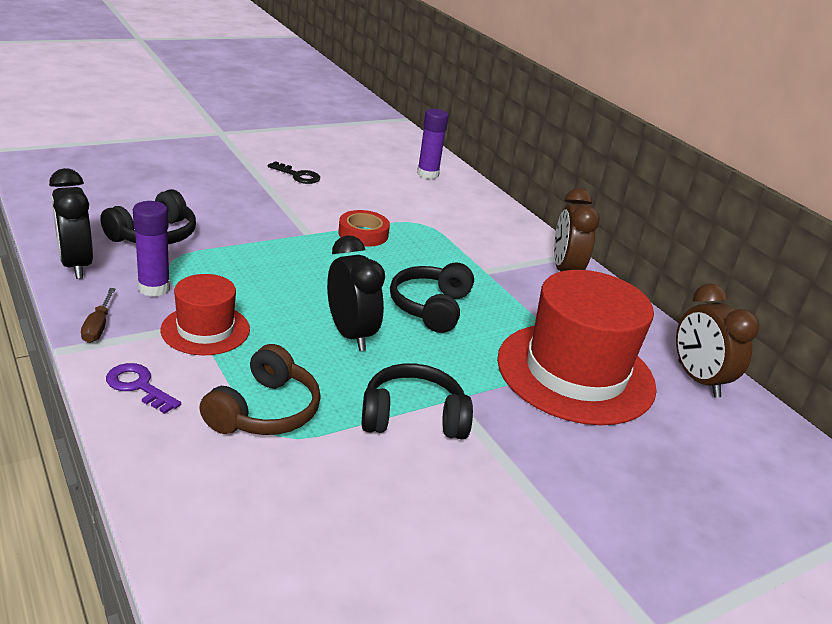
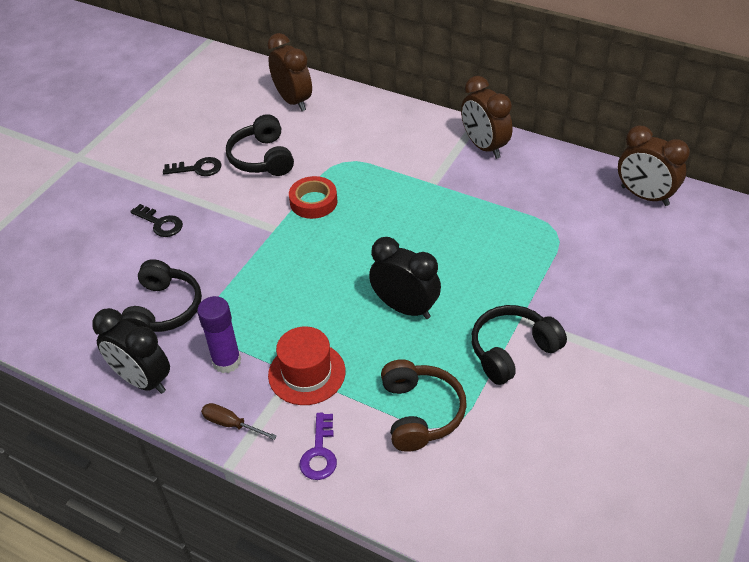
camera: 25 degrees left, 15 degrees up
brown screwdriver [81,288,116,343] -> brown screwdriver turned 150 degrees clockwise [201,403,277,440]
purple key [106,363,181,414] -> purple key turned 90 degrees counterclockwise [299,413,337,480]
black headphones [390,262,474,333] -> black headphones moved to [226,114,294,176]
purple glue stick [417,109,449,179] -> brown clock [267,33,312,111]
red hat [497,270,657,425] -> none
none -> black key [130,204,183,237]

